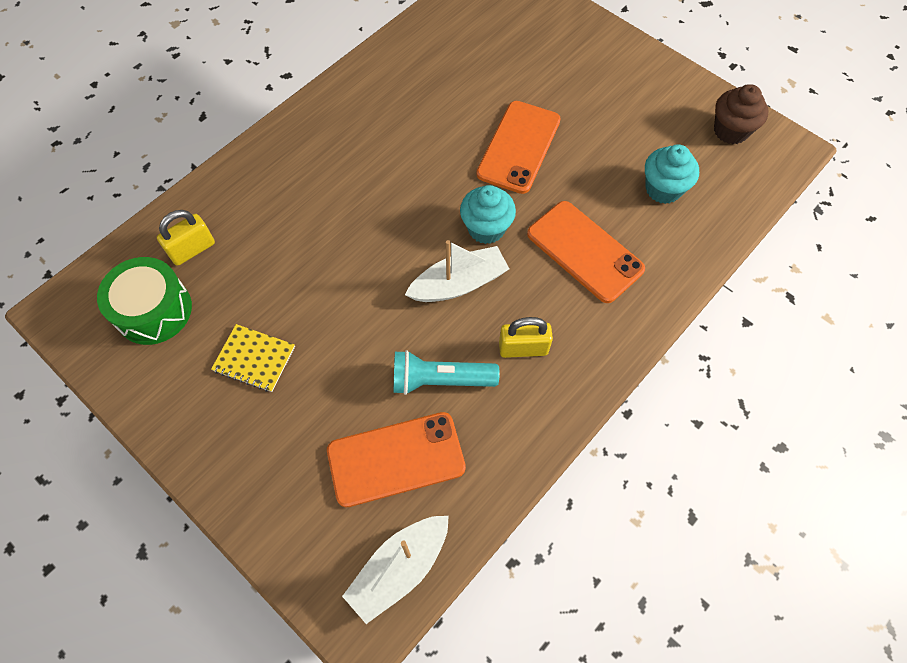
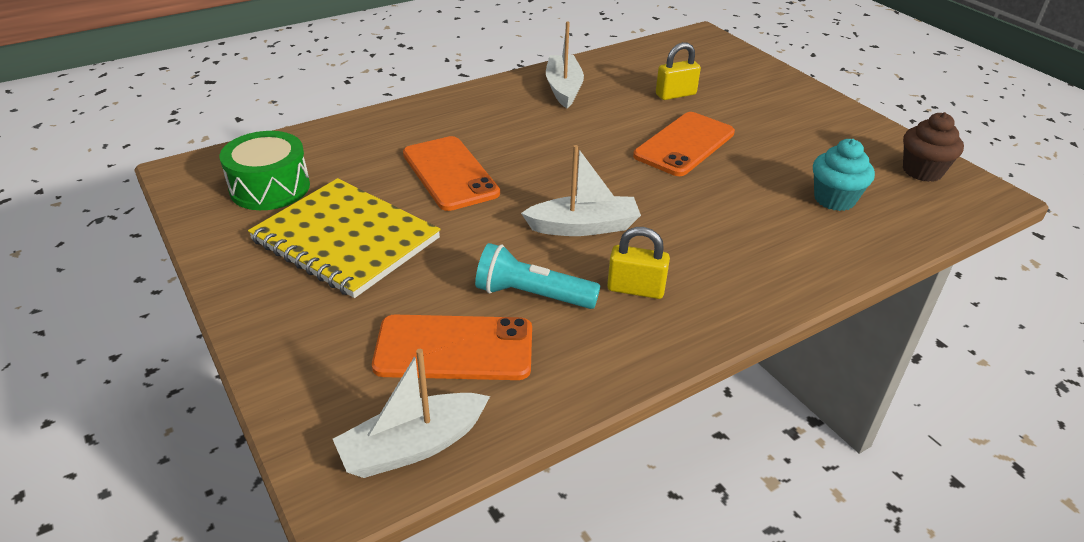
camera: 15 degrees right, 25 degrees down
yellow padlock [157,210,215,266] -> yellow padlock moved to [656,42,701,100]
yellow notebook [211,324,295,392] -> yellow notebook [248,178,441,298], size x2.07
turquoise cupcake [460,185,516,244] -> none
orange phone [527,201,645,303] -> orange phone moved to [403,136,500,211]
none -> white boat [546,21,584,108]

